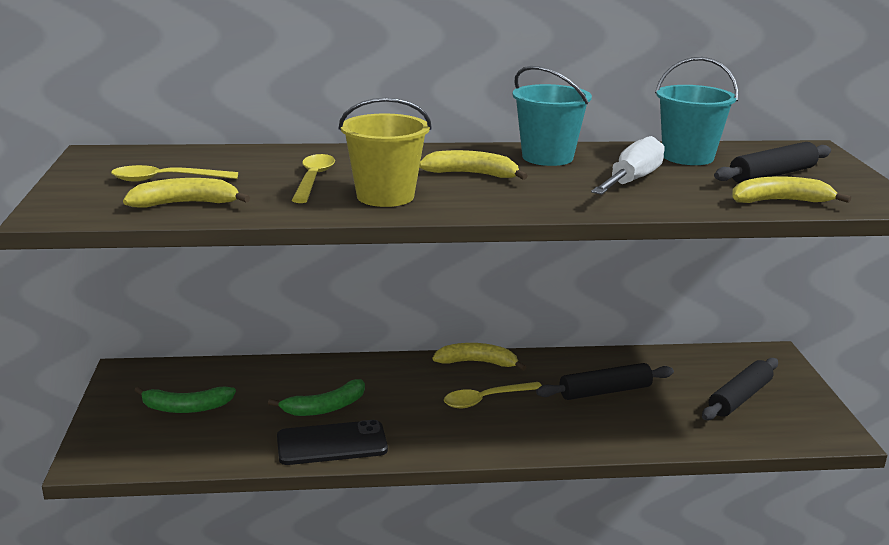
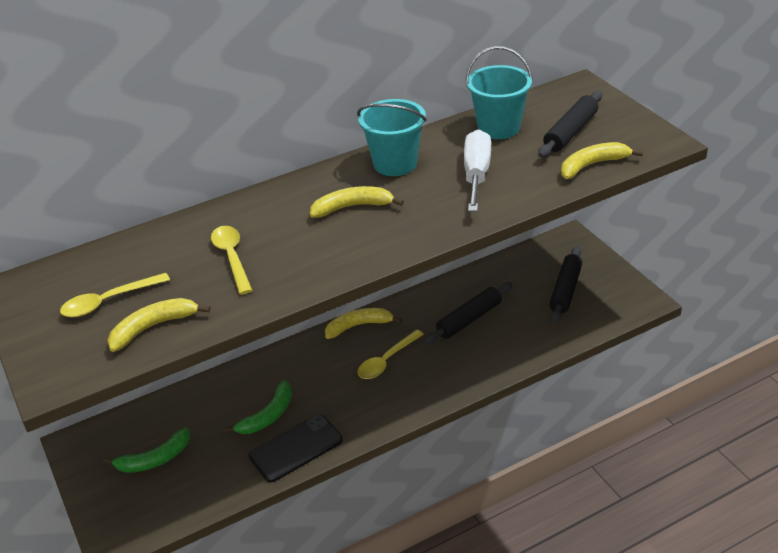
camera: 20 degrees left, 15 degrees up
yellow bucket [339,98,432,207] -> none

